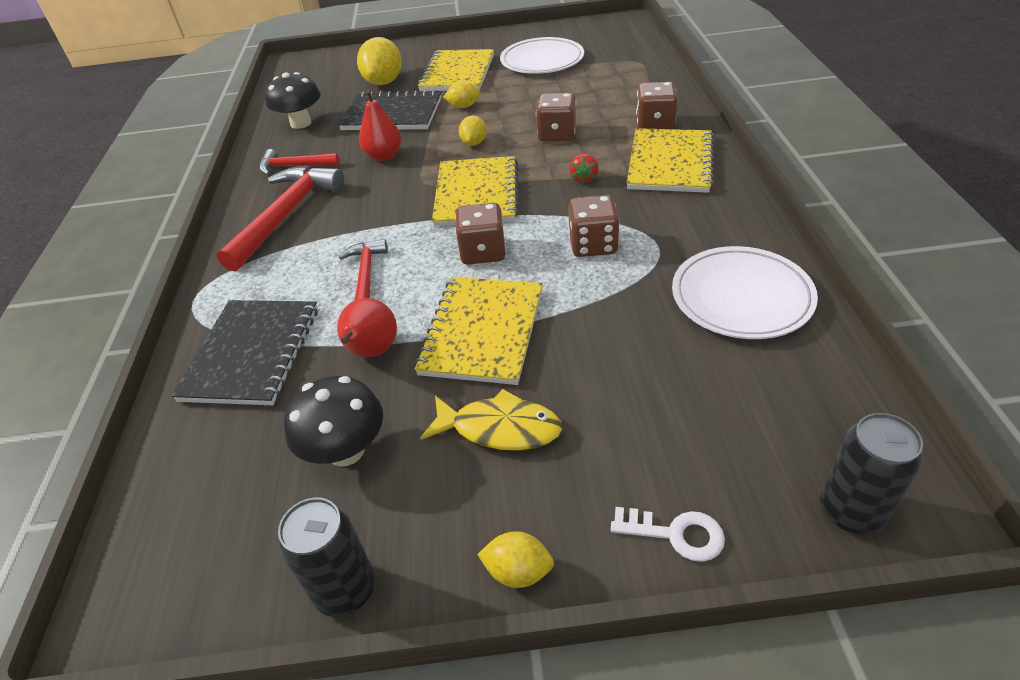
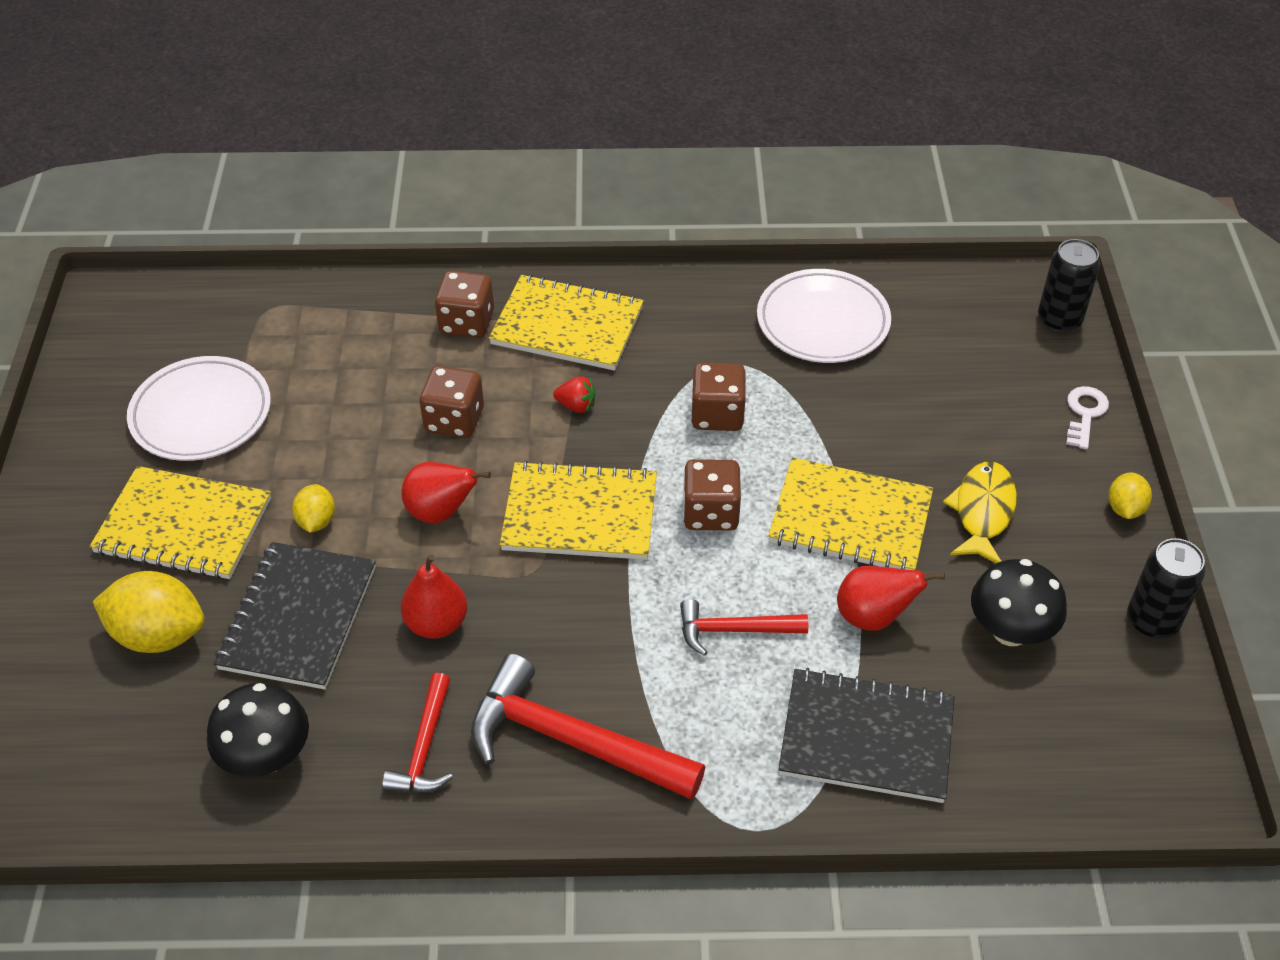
camera: 90 degrees left, 5 degrees up
yellow lemon [459,115,487,146] -> red pear [401,462,491,523]

